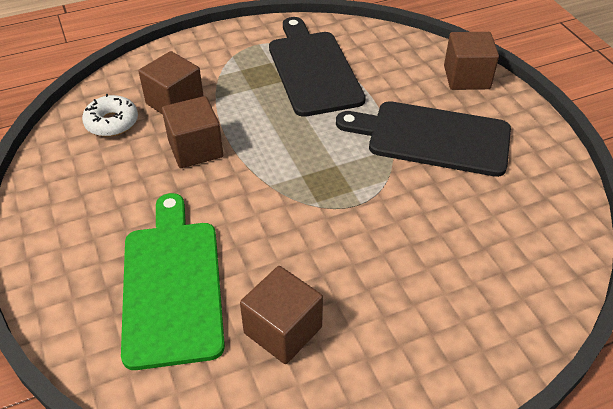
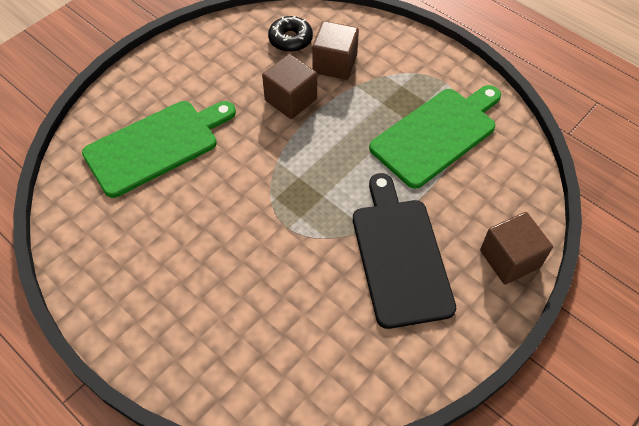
camera: 65 degrees right, 10 degrees up
white donut [82,94,138,137] -> black donut [268,16,313,52]
brown cube [240,266,323,364] -> none
black cutting board [269,17,366,117] -> green cutting board [369,85,501,189]

